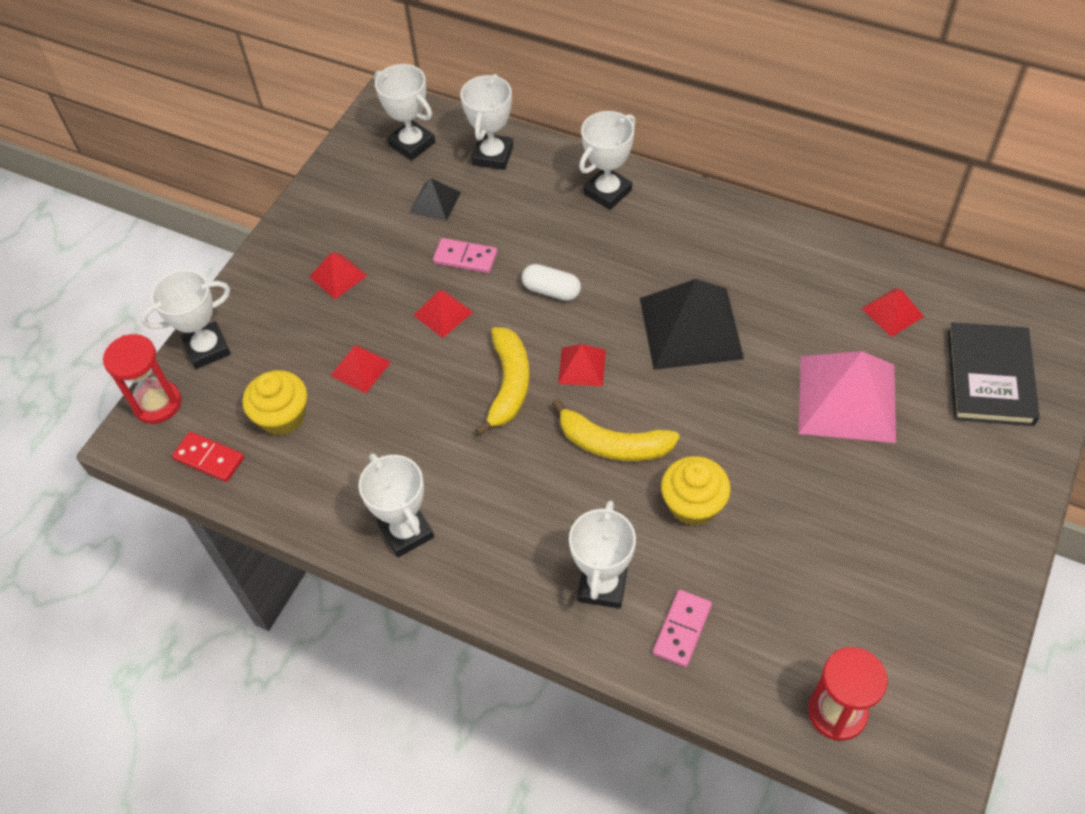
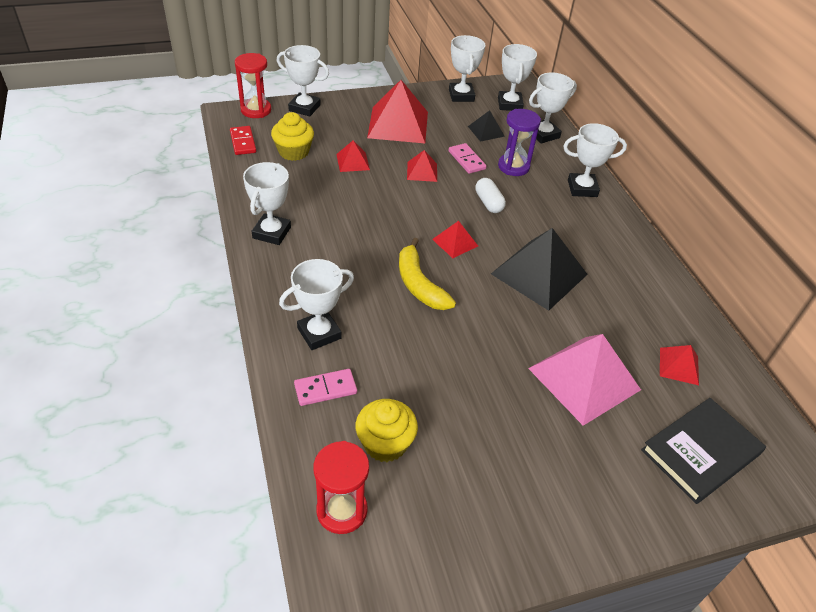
camera: 40 degrees right, 10 degrees down
red pyramid [309,253,367,299] -> red pyramid [367,80,428,143], size x2.04
yellow banana [475,327,530,436] -> none
yellow cupcake [661,456,731,526] -> yellow cupcake moved to [356,399,418,462]
none -> white trophy [449,35,486,102]
none -> purple hourglass [498,109,541,176]

